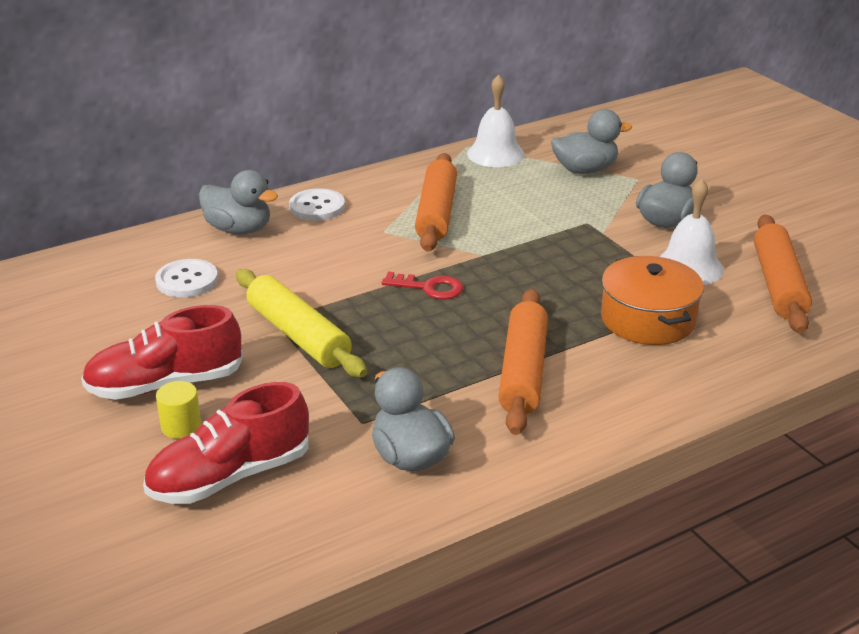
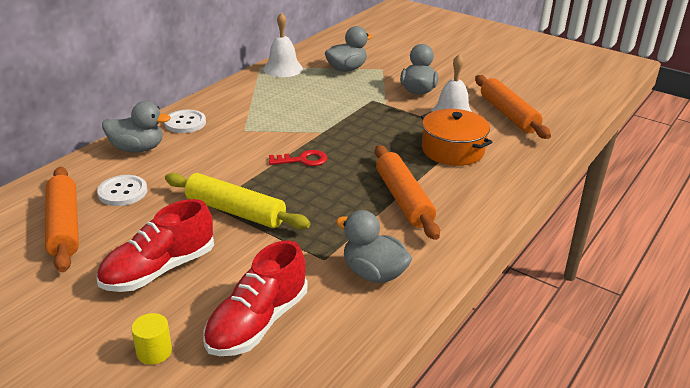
camera: 25 degrees left, 0 degrees up
yellow cylinder [156,381,201,439] -> yellow cylinder moved to [131,313,172,365]
orange rolling pin [415,153,457,252] -> orange rolling pin moved to [45,167,79,272]

